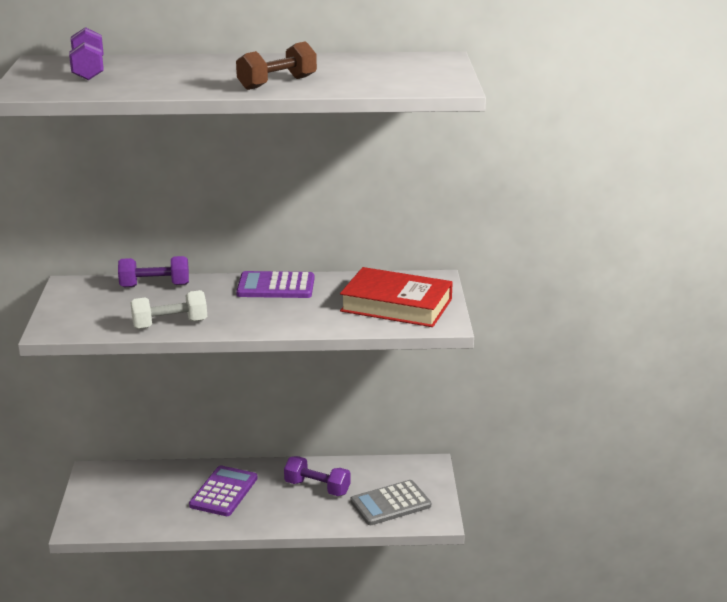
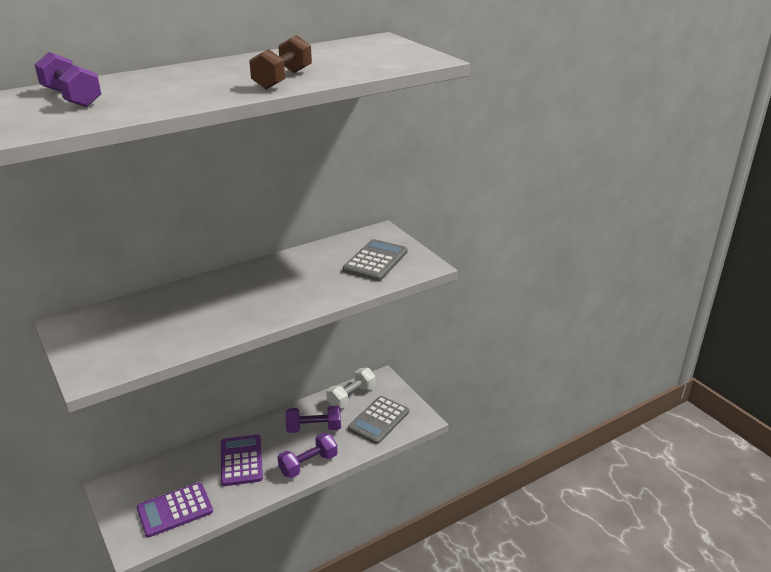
camera: 30 degrees left, 5 degrees up
purple dumbbell [118,256,189,287] -> purple dumbbell moved to [278,433,338,478]
white dumbbell [130,290,207,329] -> white dumbbell moved to [326,368,376,408]
purple calculator [236,271,314,298] -> purple calculator moved to [137,482,213,538]
red book [340,267,453,327] -> grey calculator [343,239,408,281]

